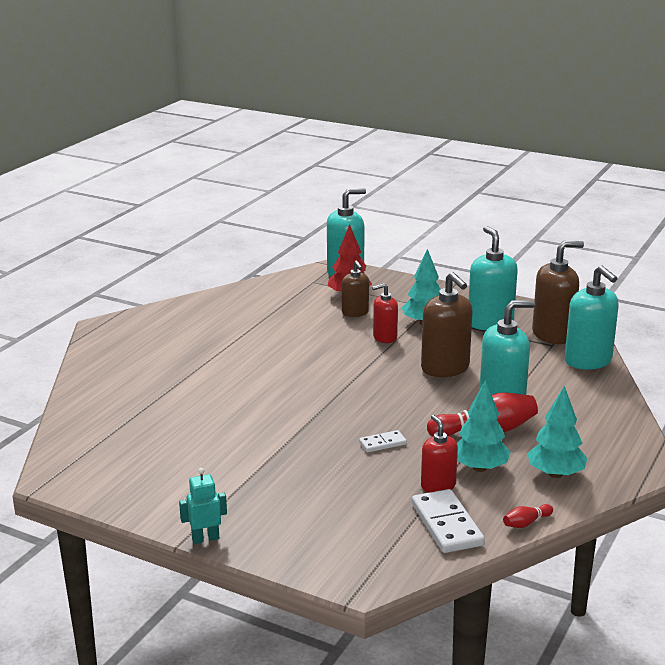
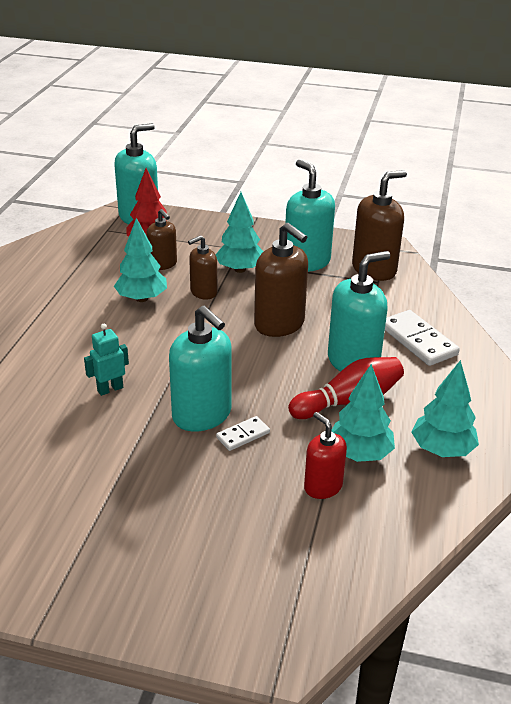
camera: 15 degrees left, 10 degrees up
turquoise robot [179,468,227,544] -> turquoise robot moved to [84,324,129,396]
red soap dispenser [372,283,398,343] -> brown soap dispenser [188,235,217,300]
white domino [412,489,485,553] -> white domino moved to [385,310,460,366]
red bowling pin [503,504,553,528] -> none
turquoise soap dispenser [565,265,619,370] -> turquoise soap dispenser moved to [169,306,232,432]
none -> turquoise tree [114,218,167,302]

